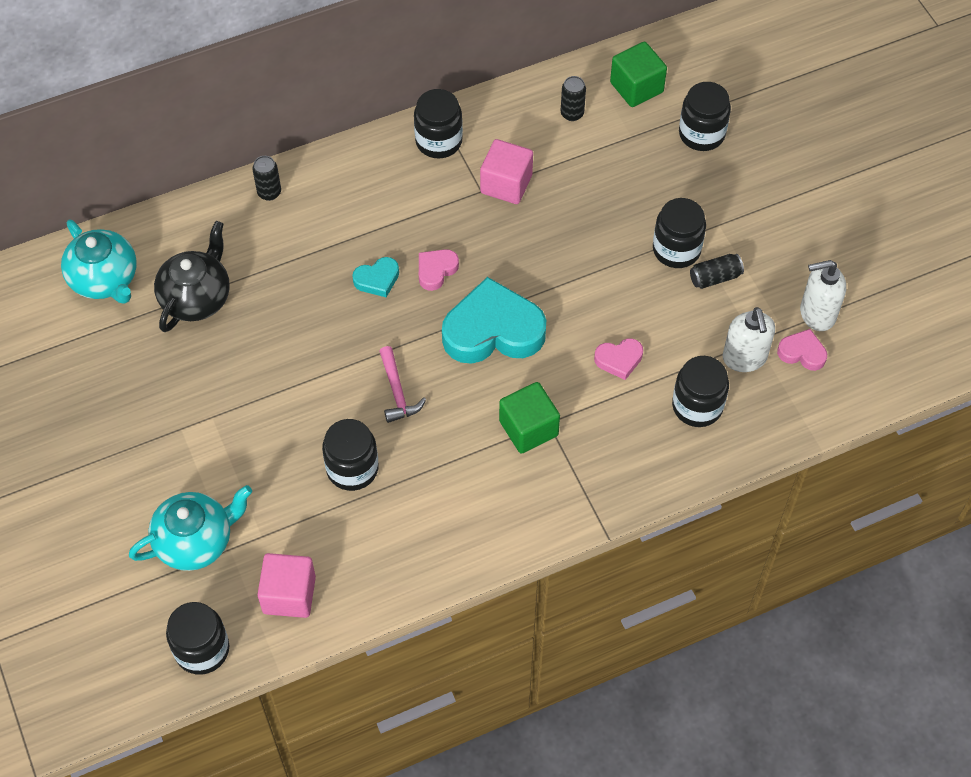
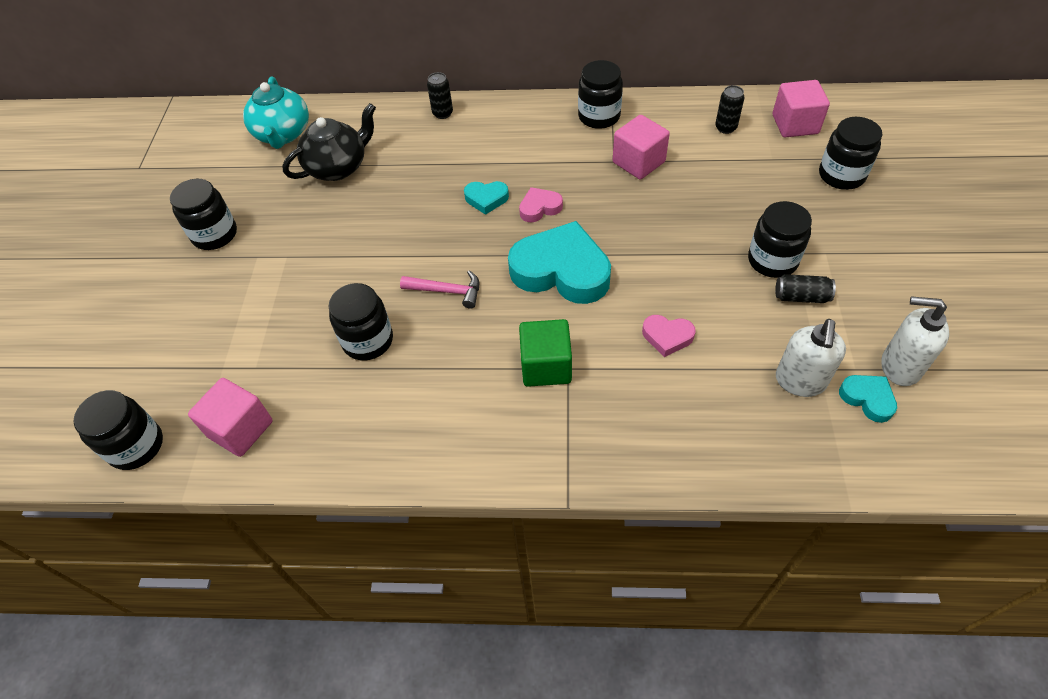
camera: 30 degrees right, 5 degrees down
turquoise teapot [129,485,252,571] -> none
pink hammer [379,346,426,423] -> pink hammer turned 90 degrees counterclockwise [400,270,479,309]
green cube [610,42,667,107] -> pink cube [773,80,830,137]
black jar [672,356,729,427] -> black jar moved to [170,179,237,250]
pink heart [777,329,827,371] -> turquoise heart [839,375,897,423]

